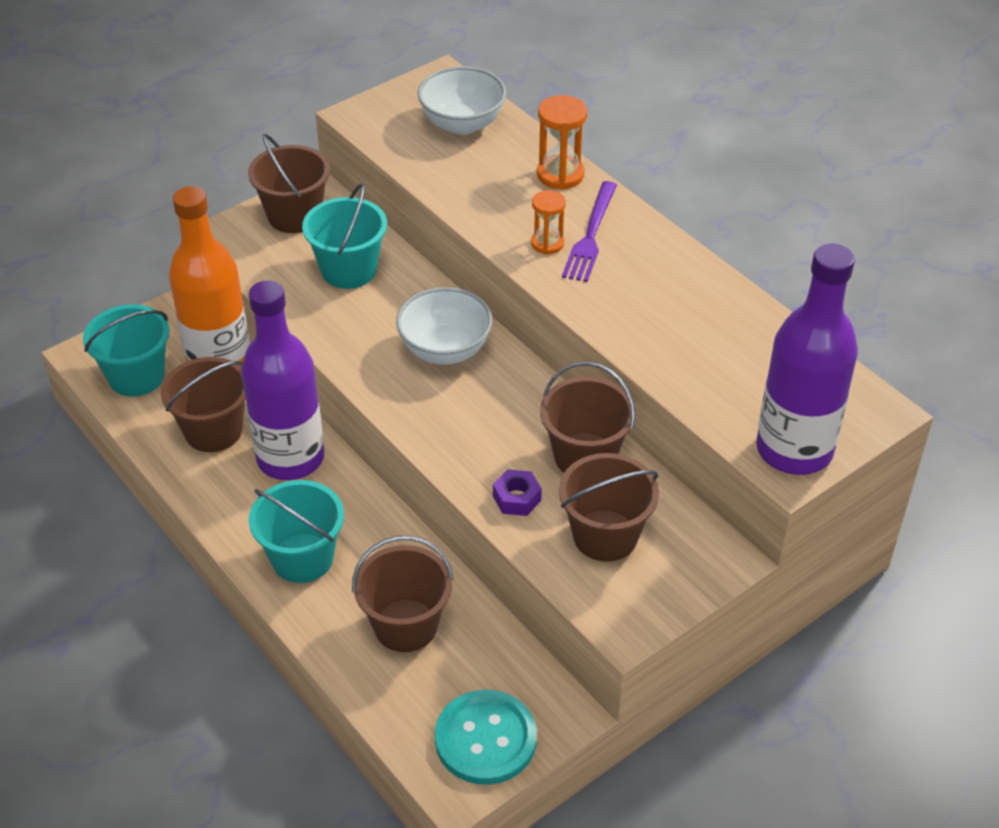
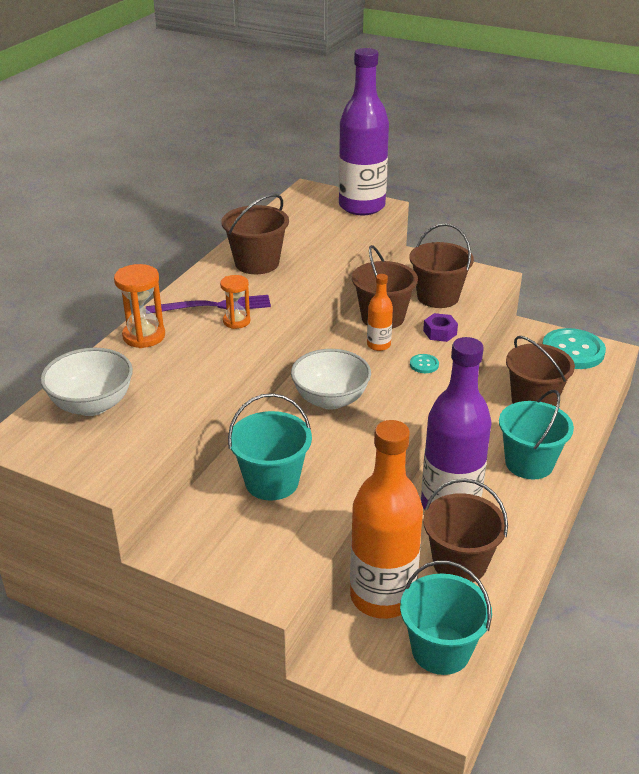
camera: 115 degrees left, 10 degrees down
brown bucket [248,134,330,233] -> brown bucket moved to [221,194,289,274]
none -> orange bottle [367,274,393,351]
none -> turquoise button [410,354,439,373]

